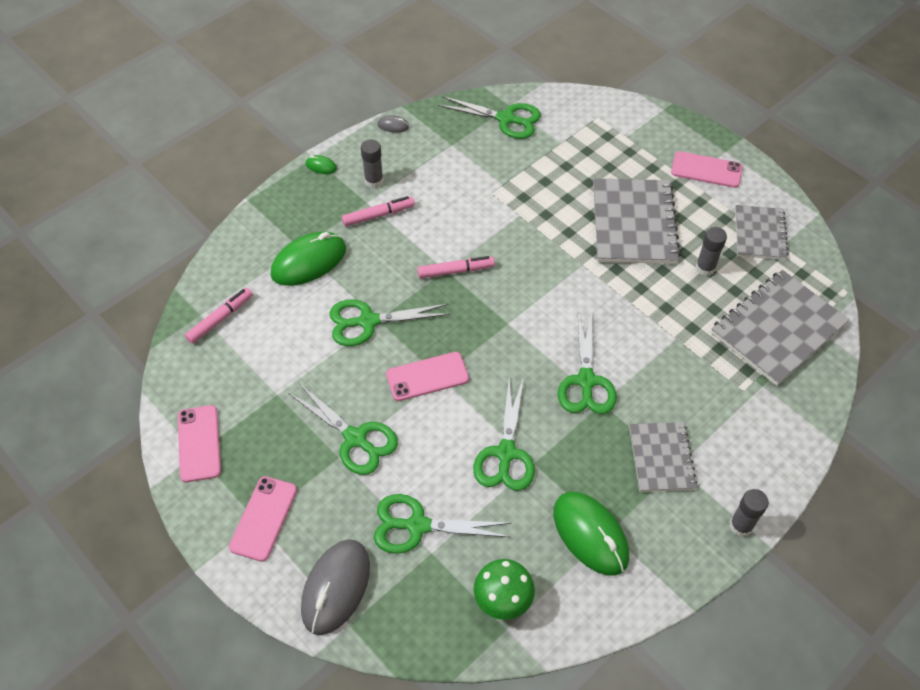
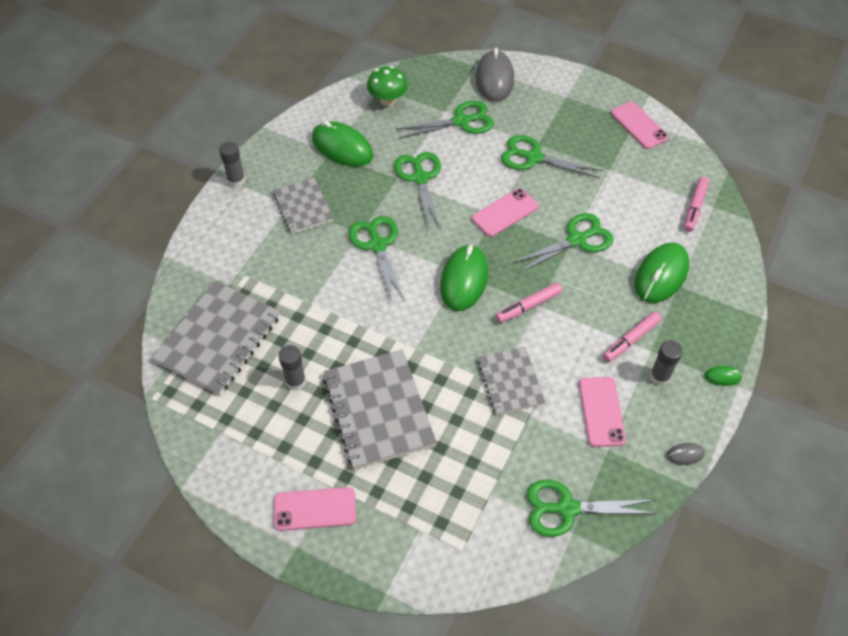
camera: 160 degrees right, 0 degrees up
pink phone [229,476,297,562] -> pink phone moved to [579,377,626,447]
grey notebook [735,205,789,260] -> grey notebook moved to [477,347,546,415]
none -> green mouse [440,244,488,311]

